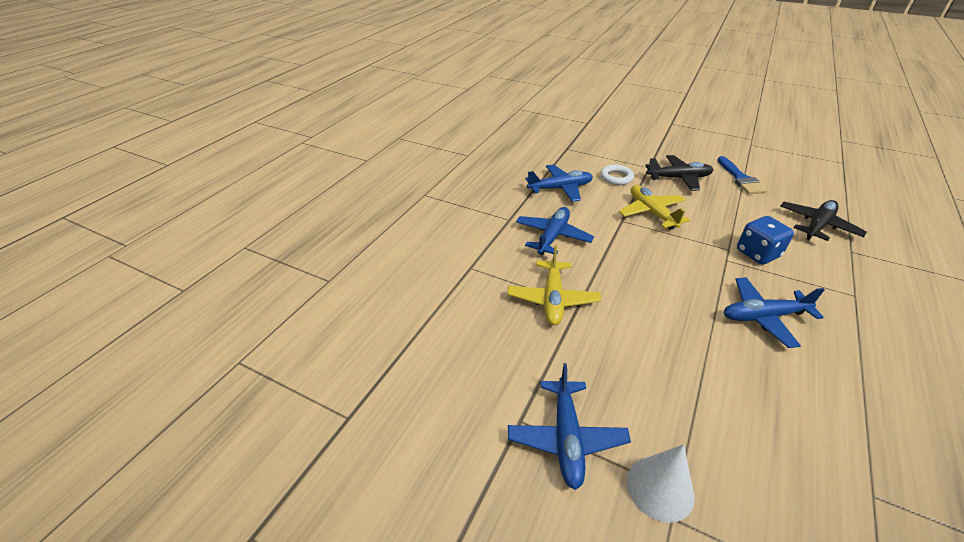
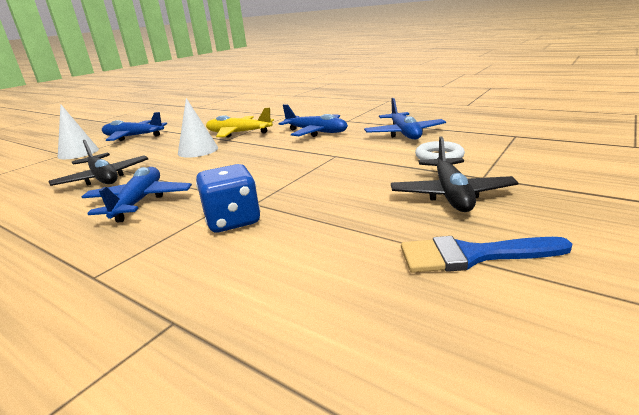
camera: 100 degrees right, 15 degrees down
yellow plane [619,185,690,230] -> none
black plane [780,200,867,241] -> black plane moved to [48,140,148,186]
none -> white cone [178,98,218,158]

